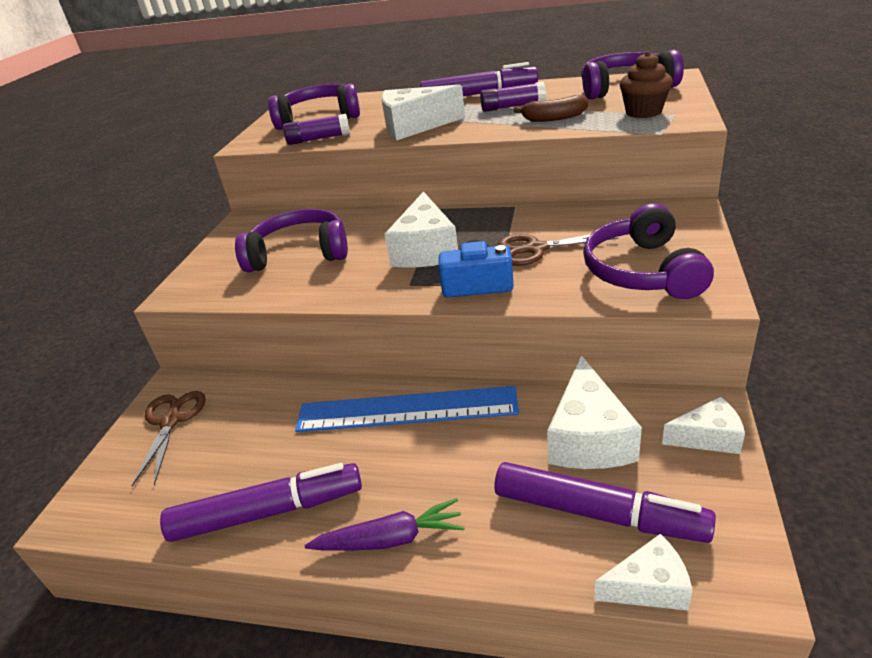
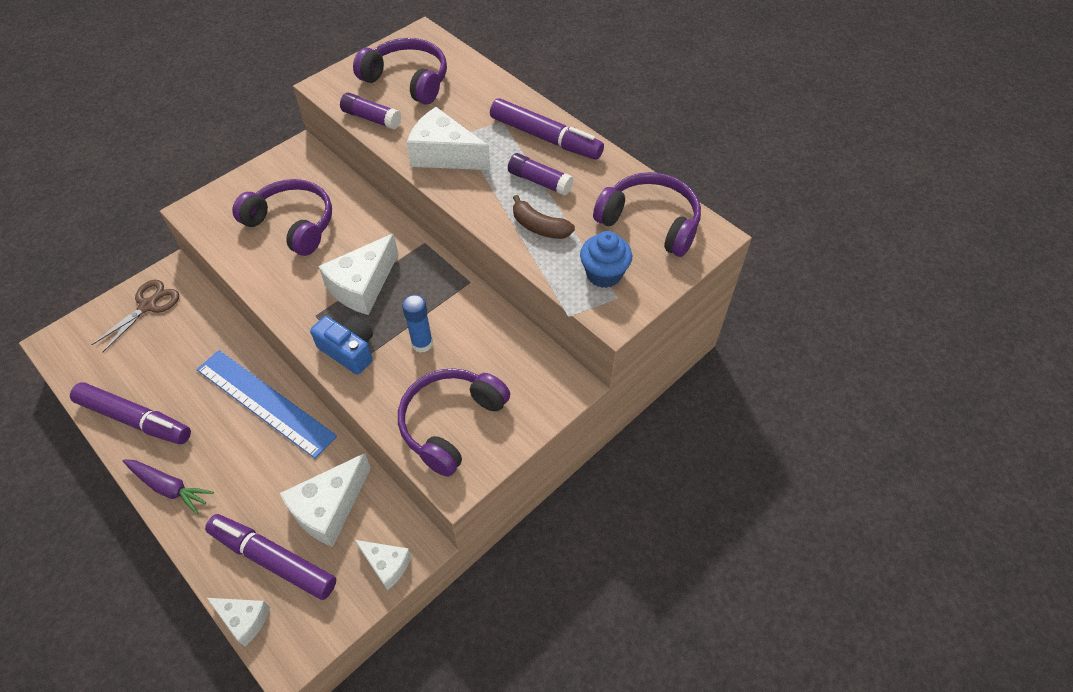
camera: 30 degrees right, 20 degrees up
purple marker [495,462,716,543] -> purple marker turned 150 degrees clockwise [205,514,336,600]
brown scissors [497,234,618,266] -> blue glue stick [402,295,433,353]
brown cupcake [619,52,673,118] -> blue cupcake [580,231,632,288]

